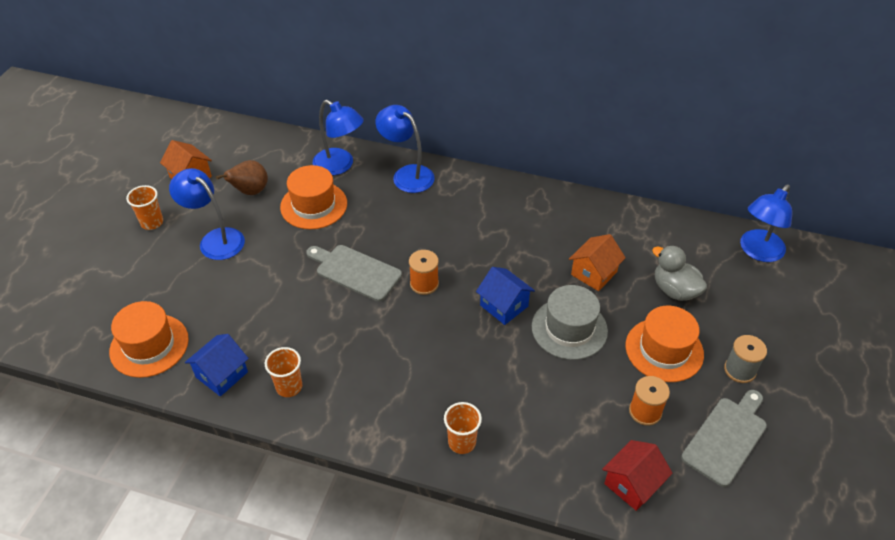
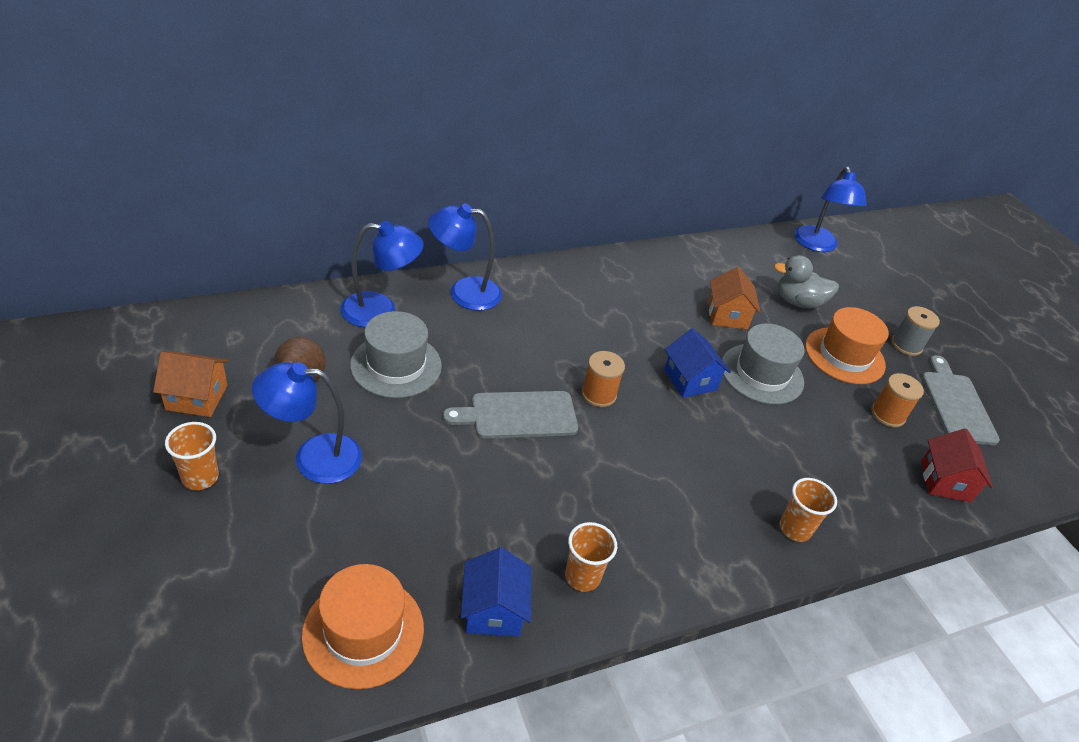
camera: 45 degrees left, 5 degrees down
orange hat [280,165,347,229] -> grey hat [350,311,442,398]
blue house [476,267,535,325] -> blue house turned 60 degrees clockwise [664,328,731,398]

